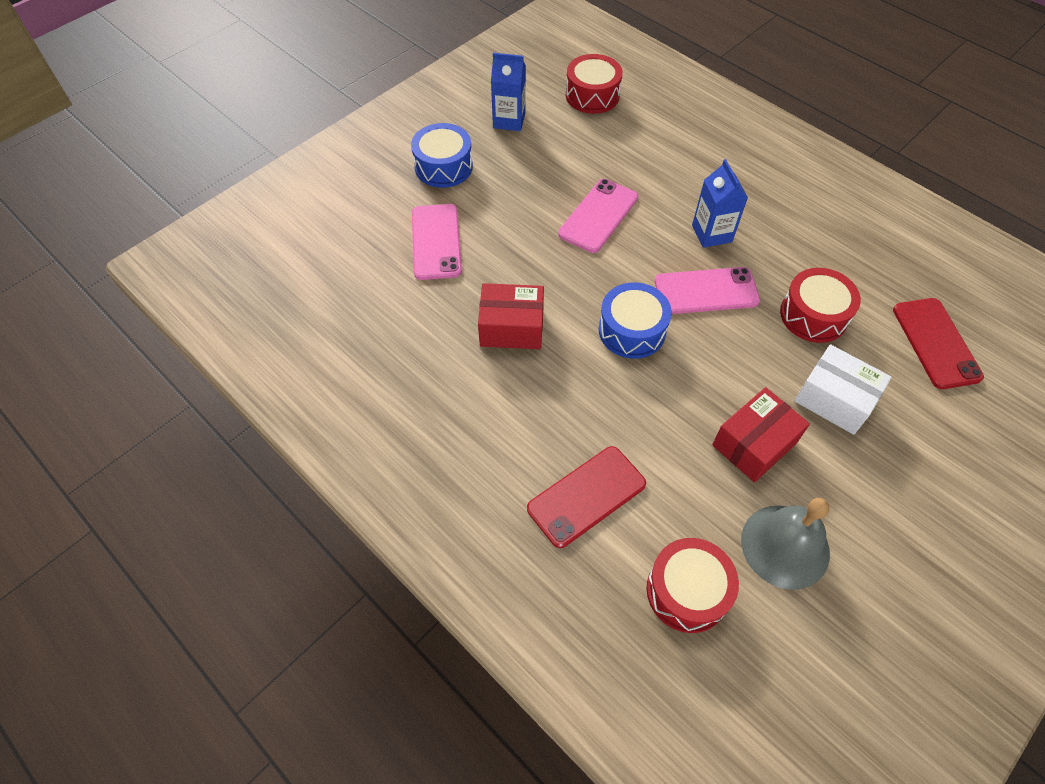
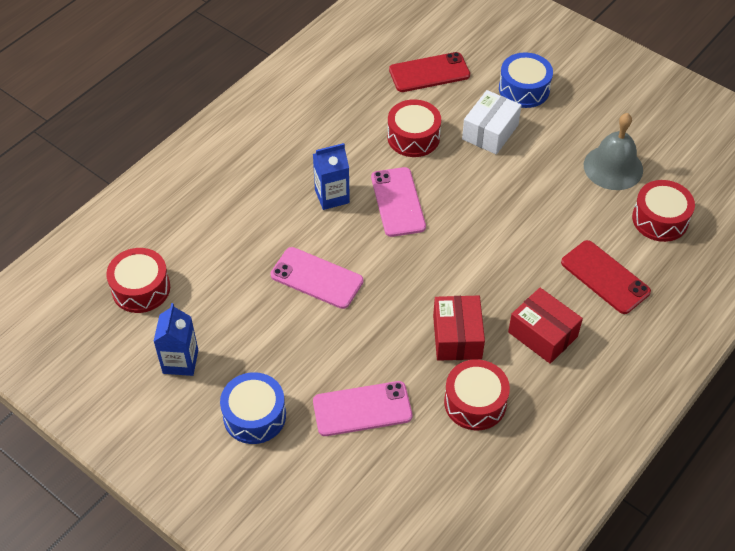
camera: 95 degrees left, 5 degrees down
blue drum [599,282,672,359] -> blue drum moved to [499,52,553,108]
red box [712,387,810,482] -> red box moved to [508,288,583,364]
none -> red drum [444,359,510,430]

